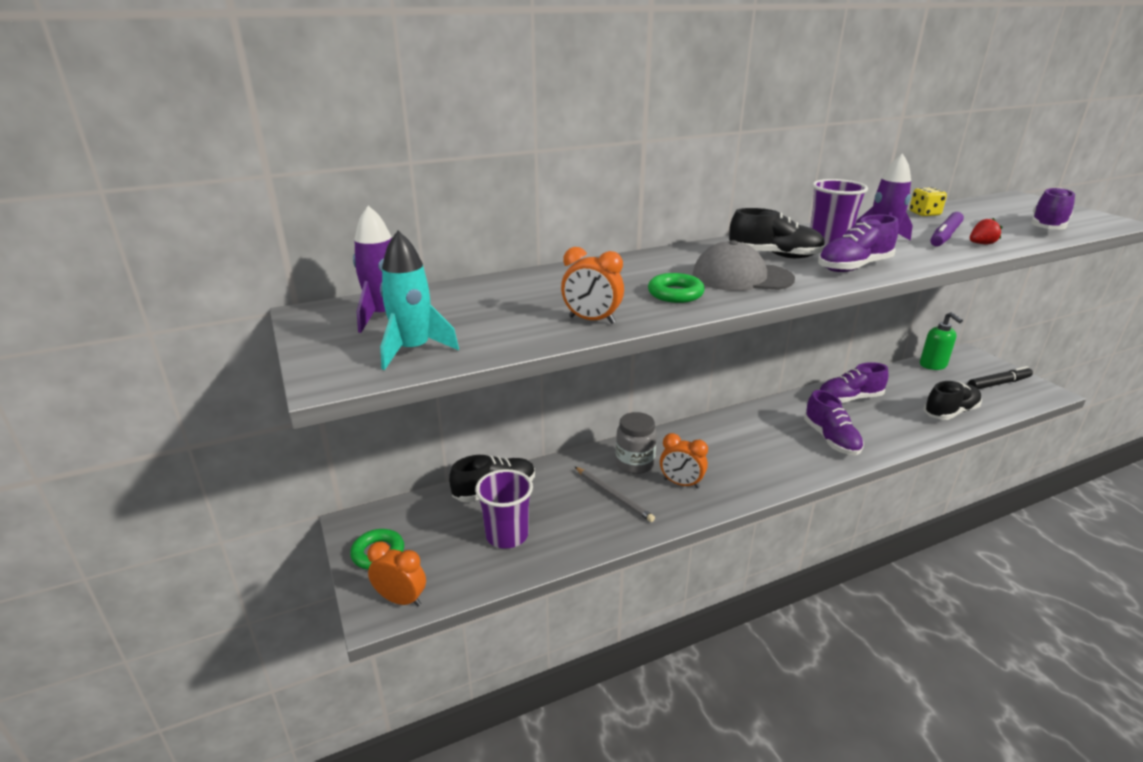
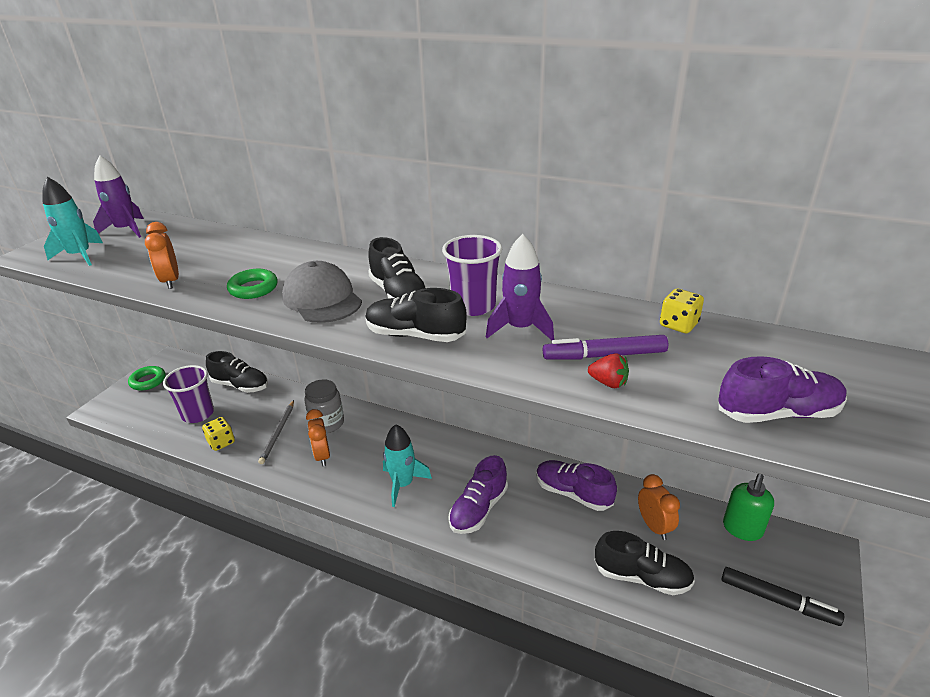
camera: 50 degrees right, 5 degrees up
orange clock [367,541,426,607] -> orange clock moved to [638,474,680,540]
purple shoe [818,215,899,272] -> black shoe [366,288,467,342]
none -> yellow dice [202,417,235,451]
none -> turquoise rocket [383,424,432,507]

